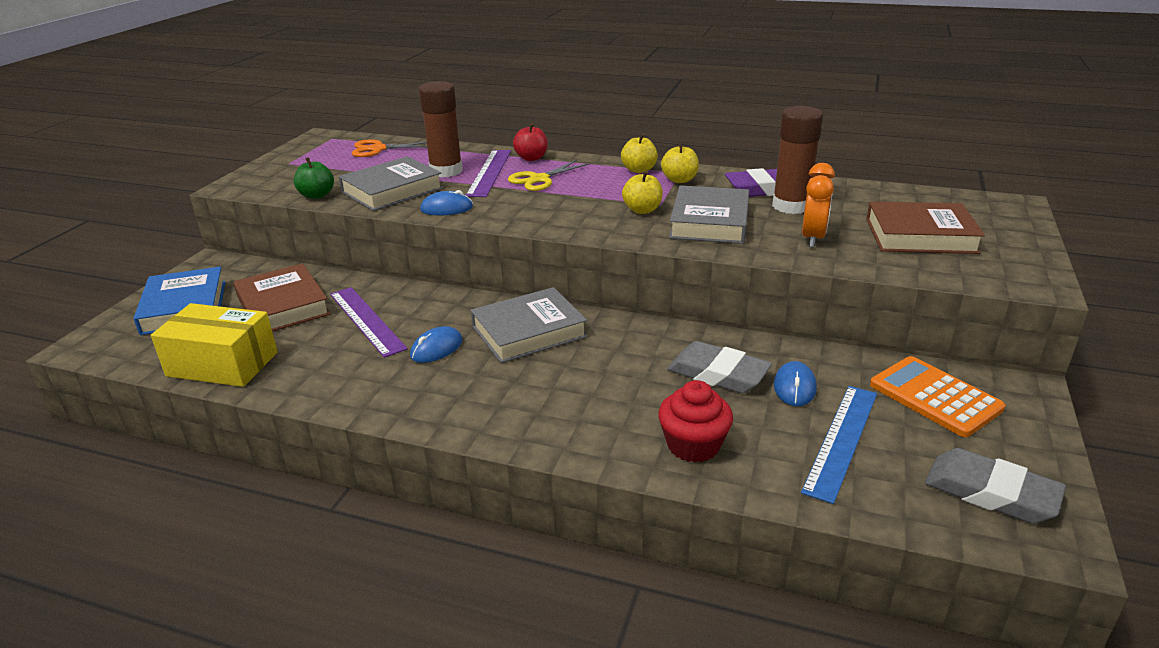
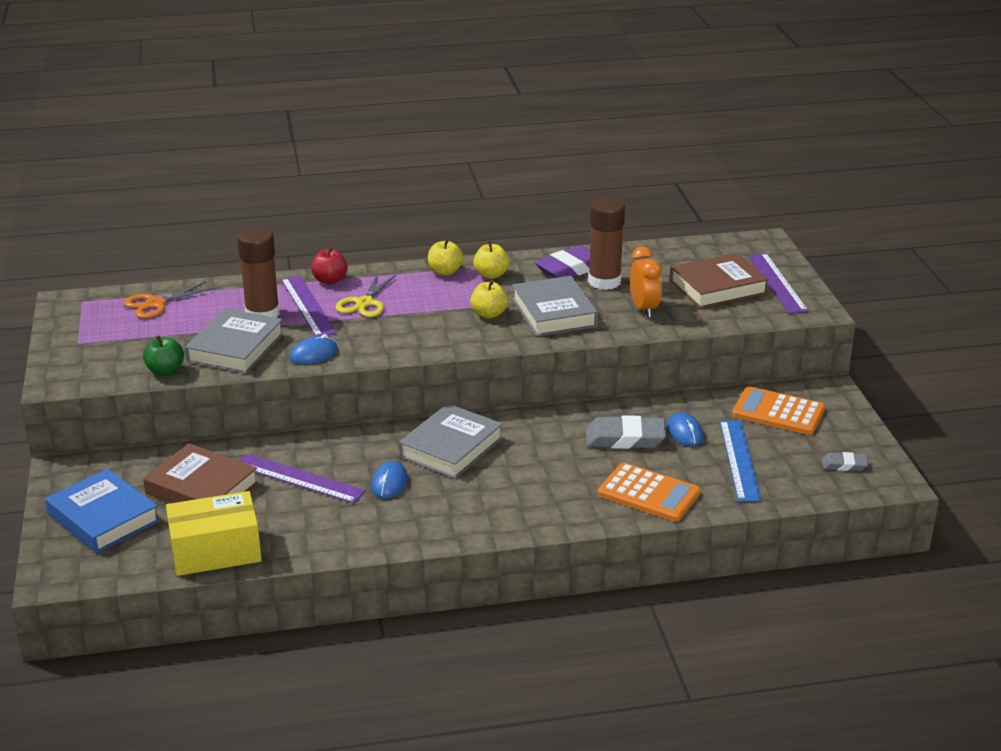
camera: 30 degrees left, 0 degrees up
red cupcake [658,380,733,463] -> orange calculator [598,462,701,522]
grey eraser [925,448,1066,524] -> grey eraser [822,452,868,471], size x0.54
none -> purple ruler [748,253,809,314]

